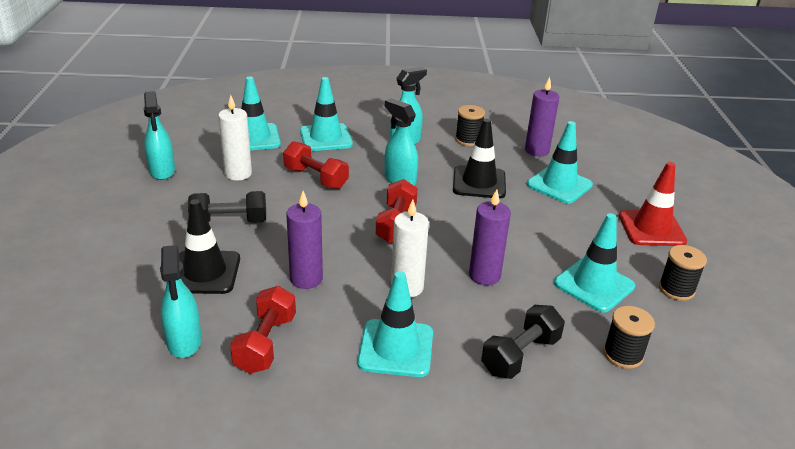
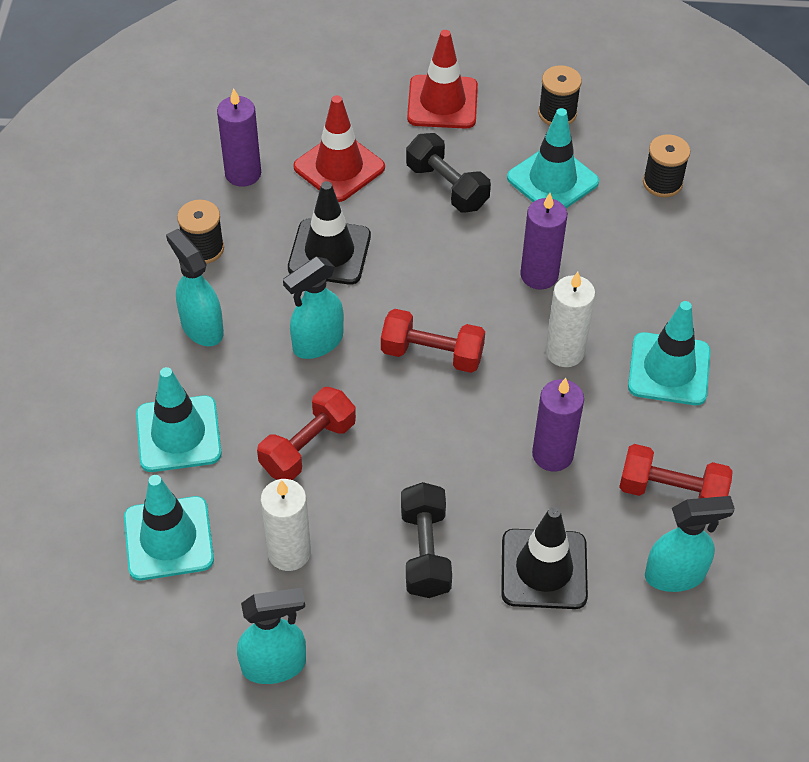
camera: 85 degrees left, 20 degrees up
black dumbbell [481,305,565,379] -> black dumbbell moved to [406,133,491,212]
turquoise traffic cone [527,121,593,204] -> red traffic cone [293,95,385,202]

